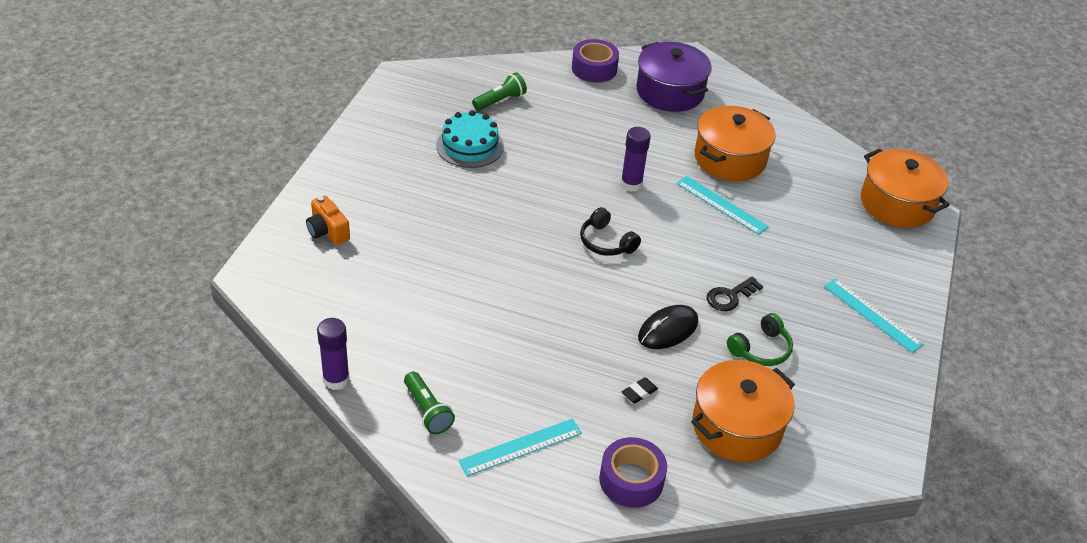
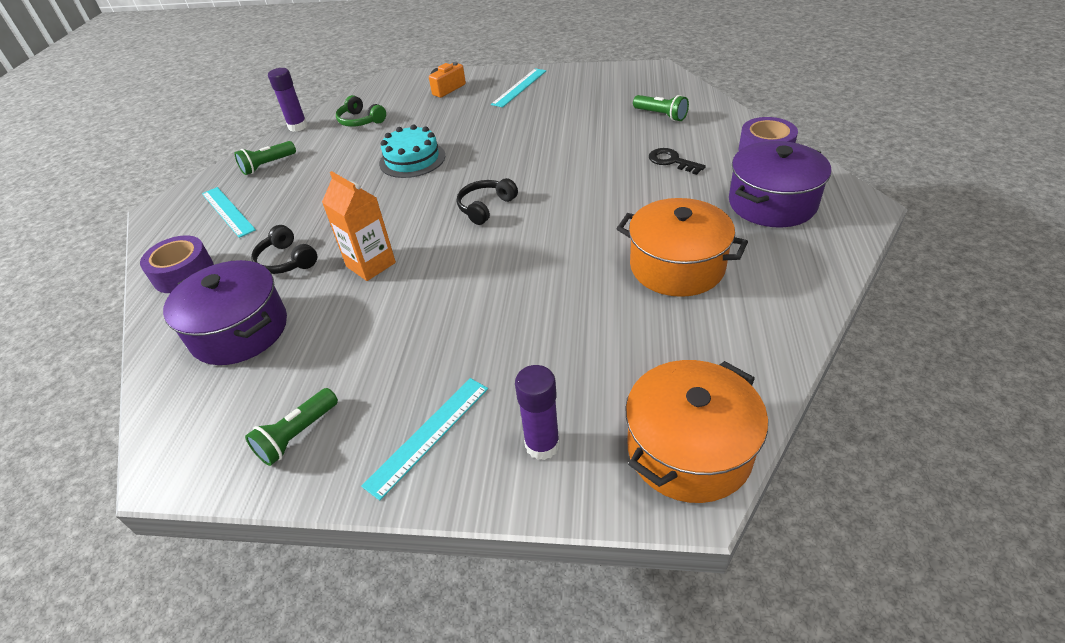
camera: 85 degrees right, 0 degrees up
turquoise cake [436,110,504,168] -> turquoise cake moved to [379,124,445,178]
purple glue stick [621,127,651,192] -> purple glue stick moved to [515,365,560,460]
black eraser [622,377,658,403] -> black headphones [251,225,317,274]
black mouse [638,305,698,349] -> orange carton [322,171,396,281]
turquoise ruler [676,176,769,235] -> turquoise ruler moved to [491,68,546,107]
orange pot [691,360,795,462] -> purple pot [163,260,287,365]
black key [707,277,763,311] -> black key moved to [649,148,706,175]
green headphones [727,313,793,366] -> green headphones moved to [336,95,386,127]
none -> green flashlight [245,388,338,466]

